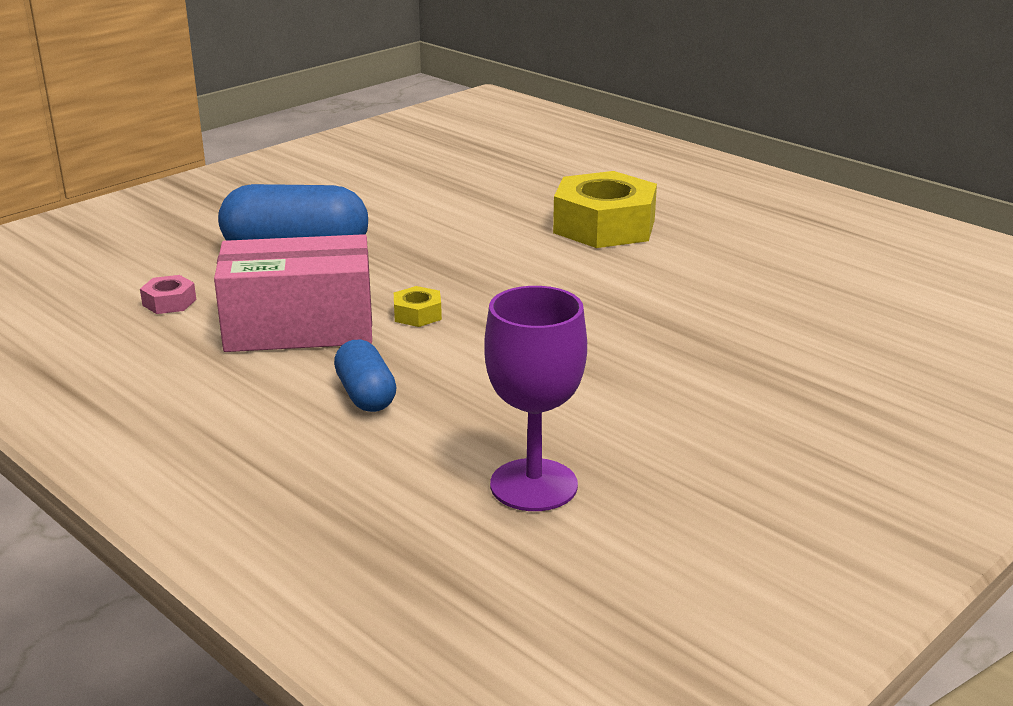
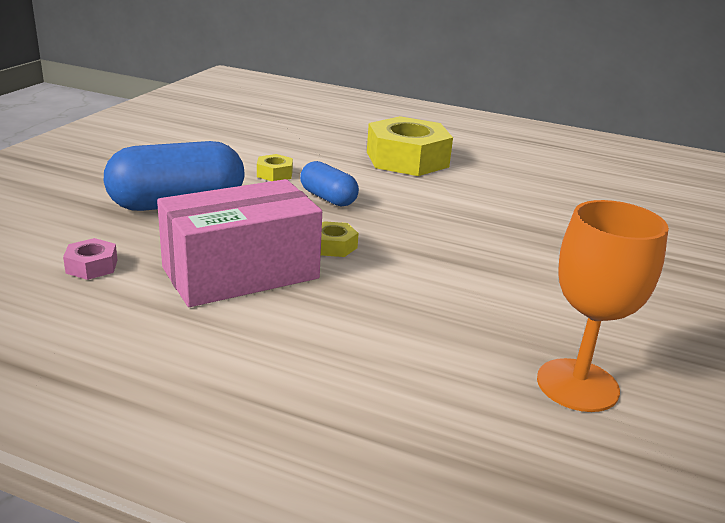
camera: 25 degrees left, 0 degrees up
blue capsule [334,340,397,412] -> blue capsule moved to [300,161,359,207]
purple goblet [484,286,587,511] -> orange goblet [537,200,669,412]
none -> yellow nut [257,154,293,181]

